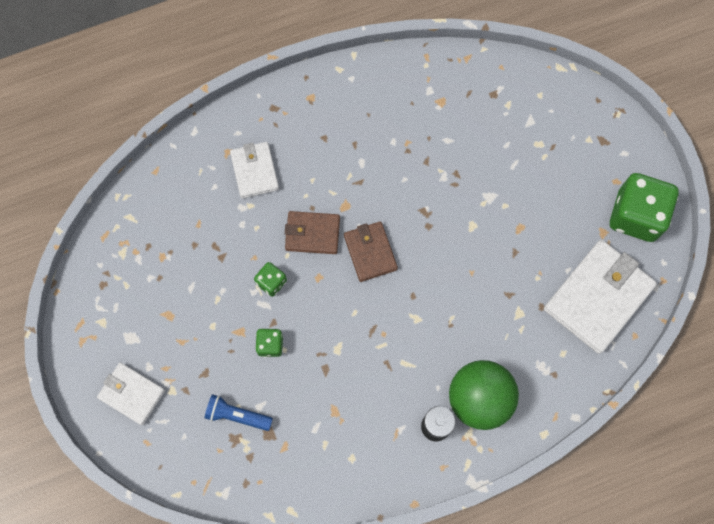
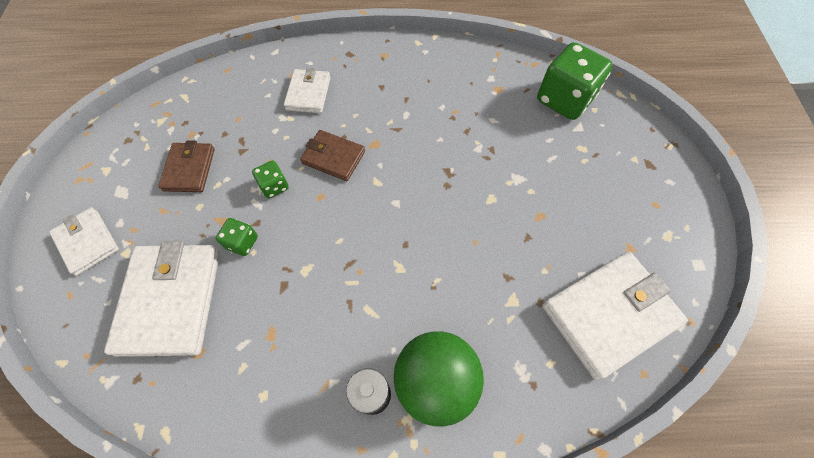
camera: 20 degrees right, 10 degrees down
blue flashlight [205,394,273,431] -> white wallet [104,241,220,357]
brown wallet [344,221,398,282] -> brown wallet moved to [158,140,215,192]
green dice [610,173,679,242] -> green dice moved to [537,42,613,120]

